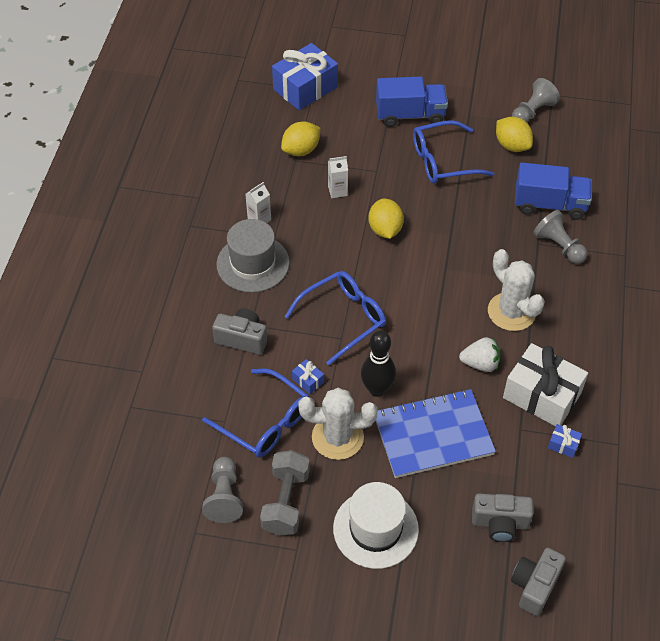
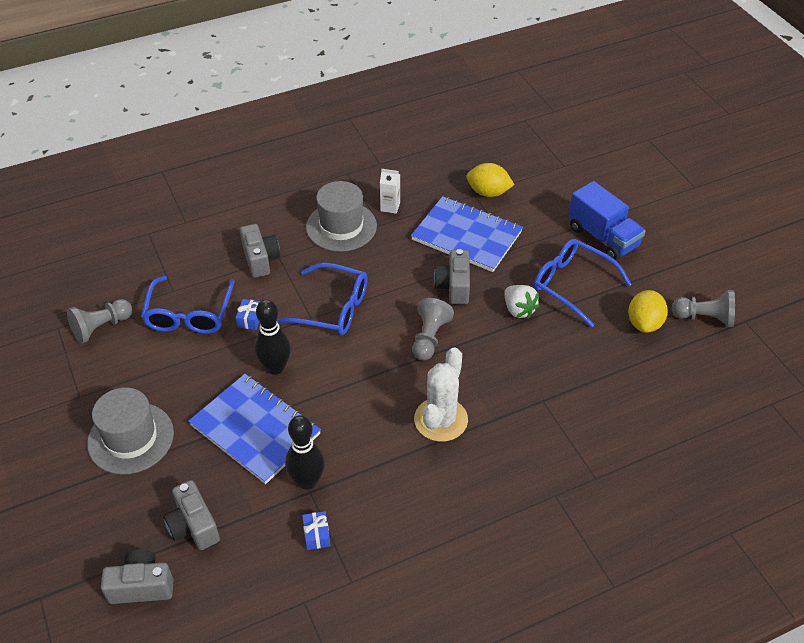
camera: 55 degrees right, 5 degrees down
grey dumbbell [260,450,310,536] -> none
blue gift [272,43,338,110] -> none
white cactus [299,388,378,460] -> none
white carton [328,156,348,198] -> blue notebook [411,196,523,272]
white hat [333,482,419,569] -> grey hat [87,387,174,474]
yellow lemon [368,199,404,239] -> grey camera [434,249,470,304]
white strawberry [459,337,501,372] -> white strawberry moved to [504,285,540,318]
white gift [503,343,588,427] -> none
blue truck [515,162,592,220] -> none
grey pawn [533,210,588,264] -> grey pawn moved to [412,298,454,360]
none -> black bowling pin [285,415,325,490]

